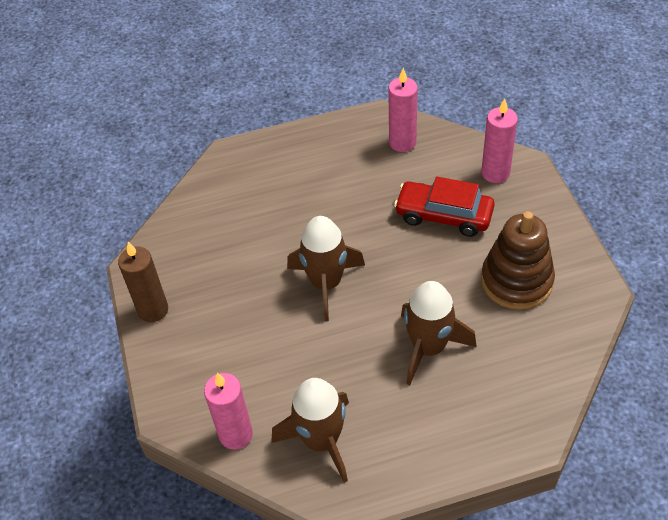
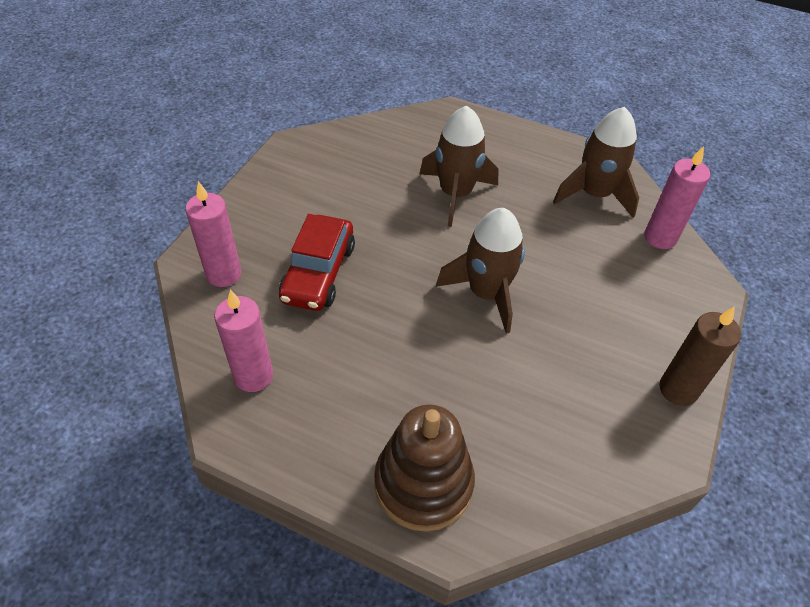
camera: 145 degrees left, 0 degrees up
red car [394,177,494,237] -> red car turned 45 degrees clockwise [279,214,355,311]
brown stacking toy [481,211,555,310] -> brown stacking toy moved to [374,404,475,532]

